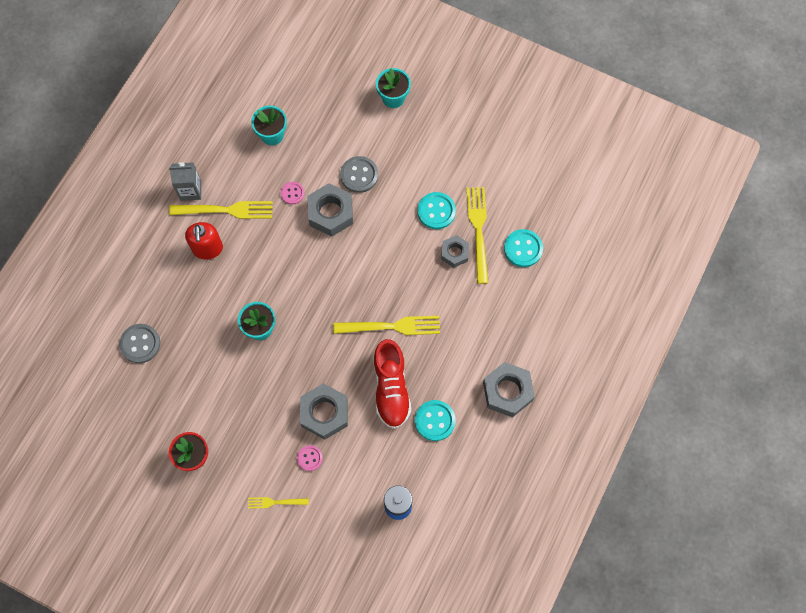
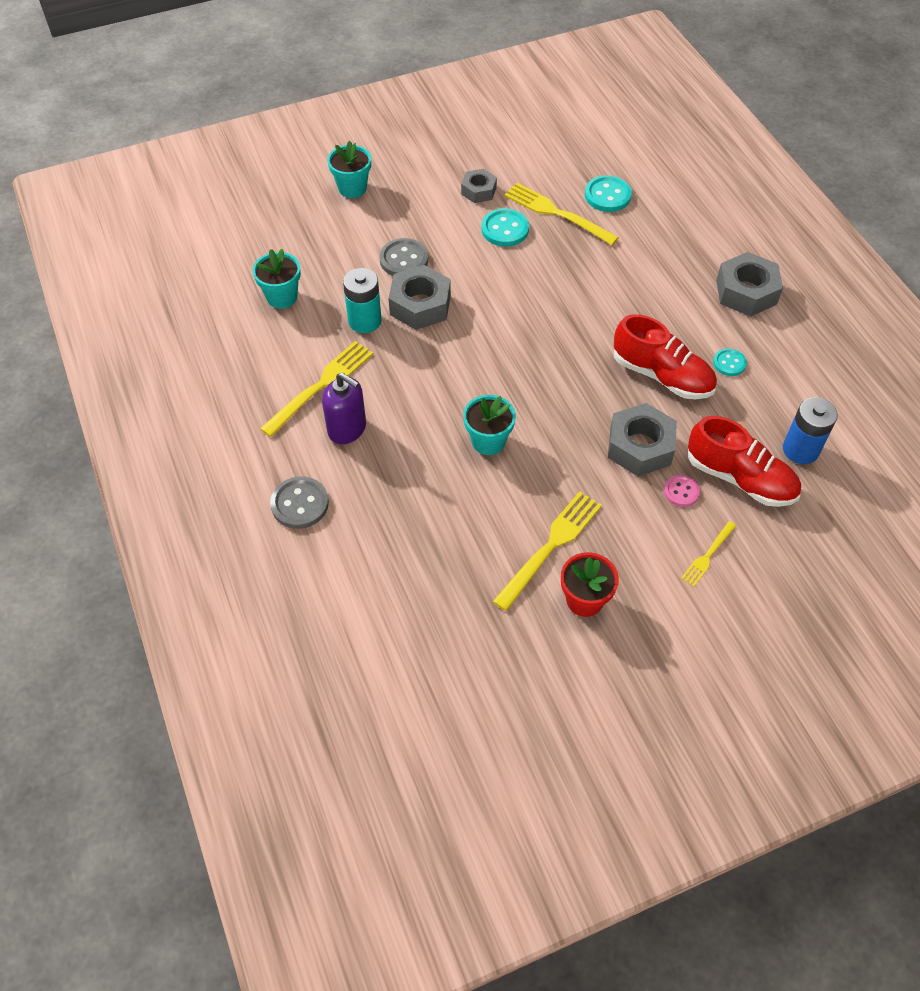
camera: 50 degrees left, 15 degrees down
grey button [119,324,160,363] -> grey button moved to [270,476,329,529]
grey carton [169,162,201,201] -> none
red soap dispenser [185,222,223,259] -> purple soap dispenser [322,372,366,444]
pink button [281,182,305,205] -> turquoise battery [343,268,382,333]
yellow fork [333,316,440,335] -> yellow fork moved to [493,491,602,611]
turquoise button [415,400,456,441] -> turquoise button [713,348,747,376], size x0.62
grey nut [441,235,469,268] -> grey nut moved to [461,169,497,203]
none -> red shoe [688,416,801,507]

